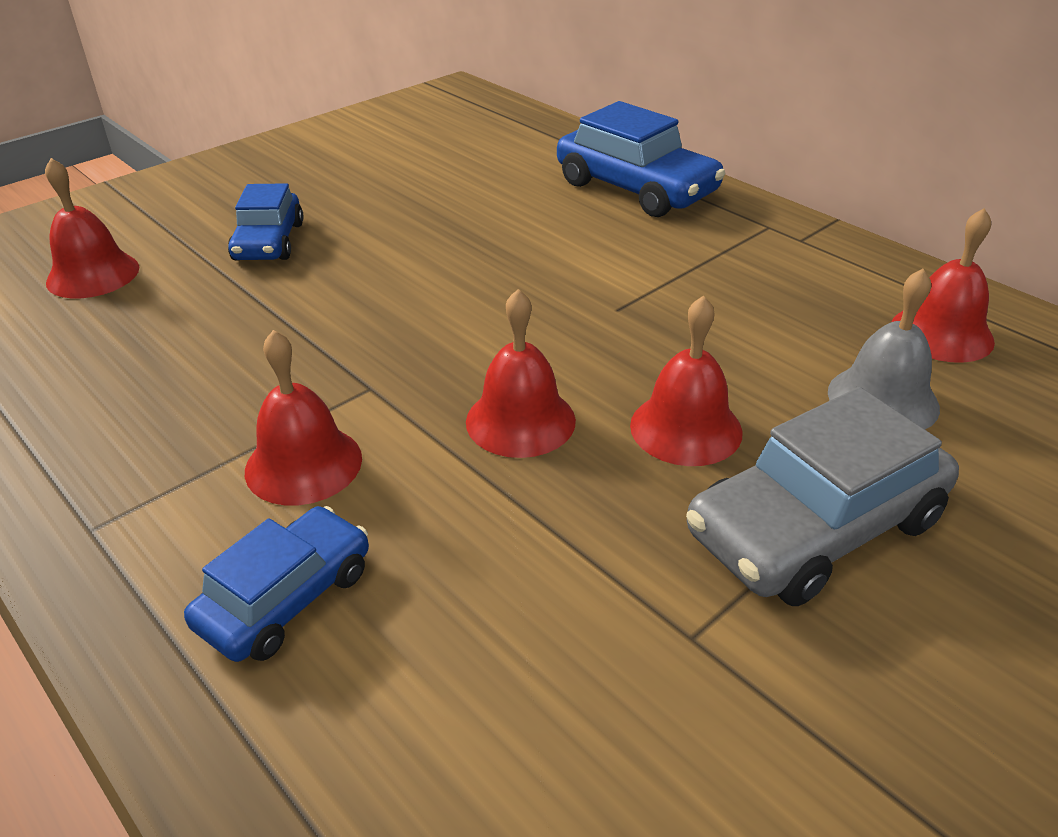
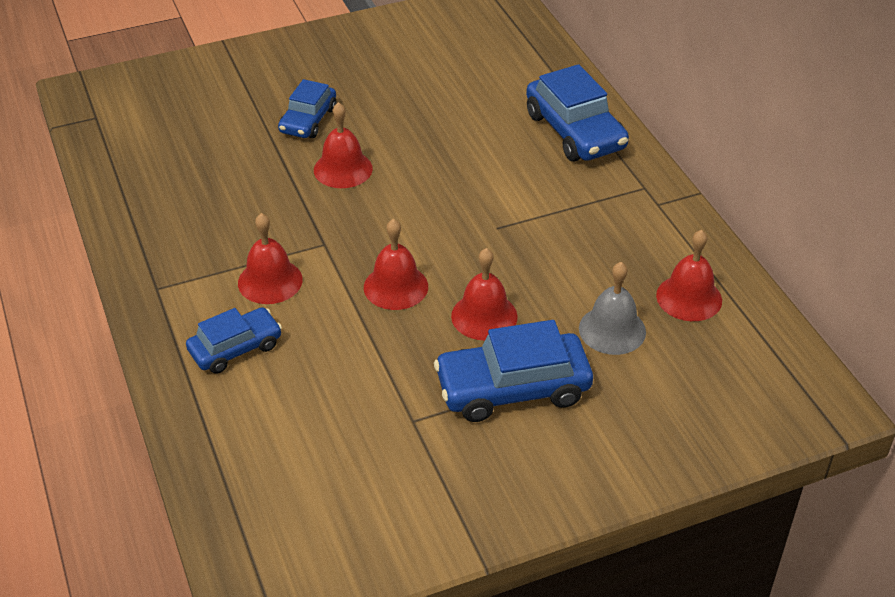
camera: 20 degrees right, 5 degrees up
red bell [45,158,139,298] -> red bell moved to [314,102,373,188]
grey car [686,387,959,606] -> blue car [434,320,593,422]

